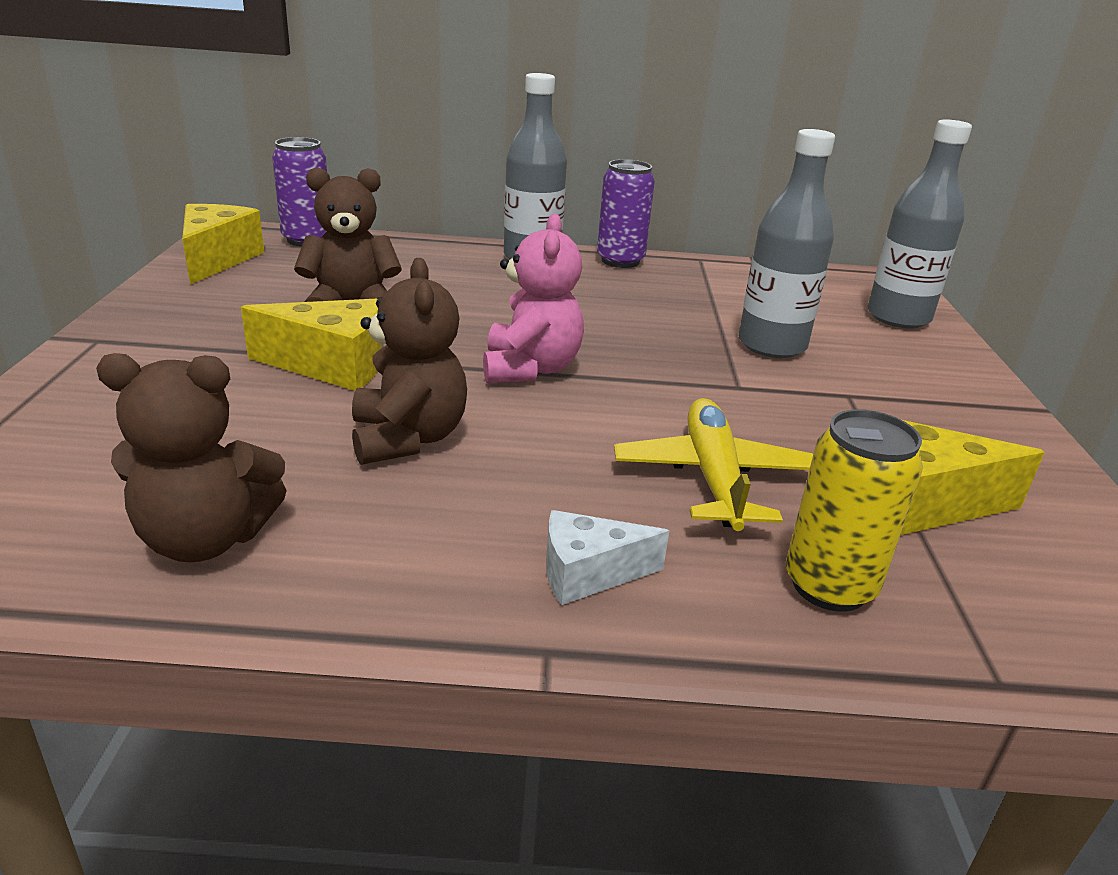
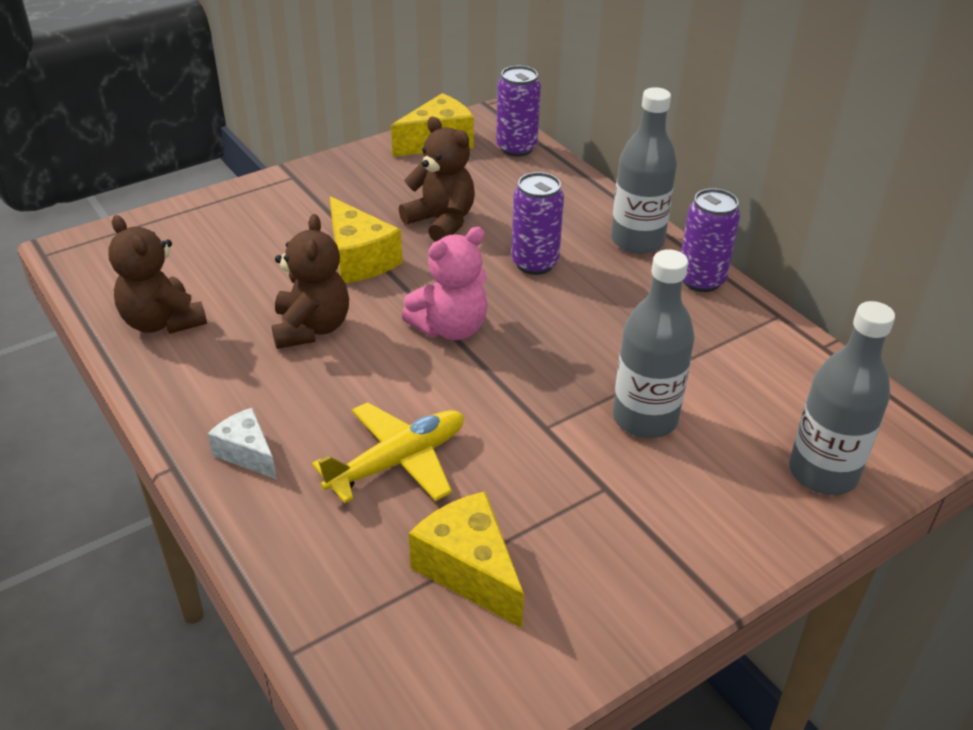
camera: 55 degrees right, 10 degrees up
brown teddy bear [352,258,467,465] -> brown teddy bear turned 45 degrees counterclockwise [272,214,349,349]
yellow can [786,409,923,612] -> none
none -> purple can [511,172,564,275]

